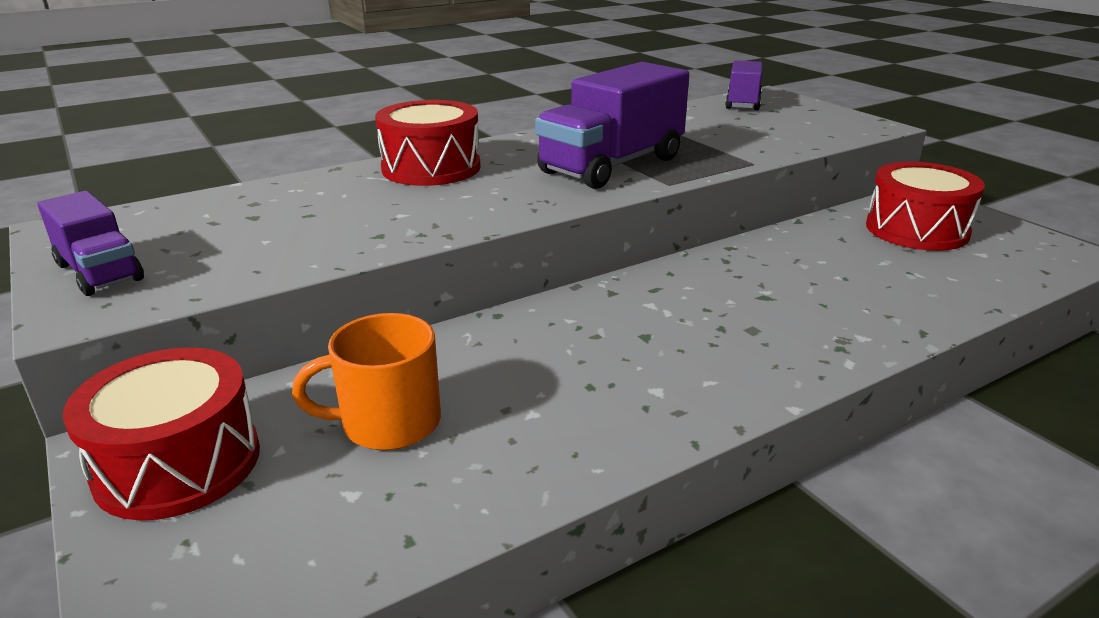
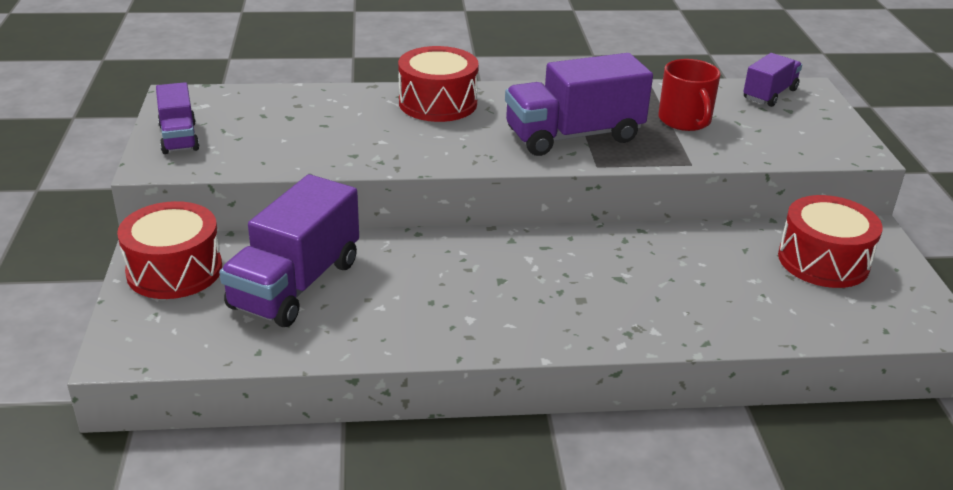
camera: 25 degrees right, 5 degrees up
orange mug [292,313,441,450] -> purple truck [219,174,359,327]
none -> red mug [658,59,721,131]

